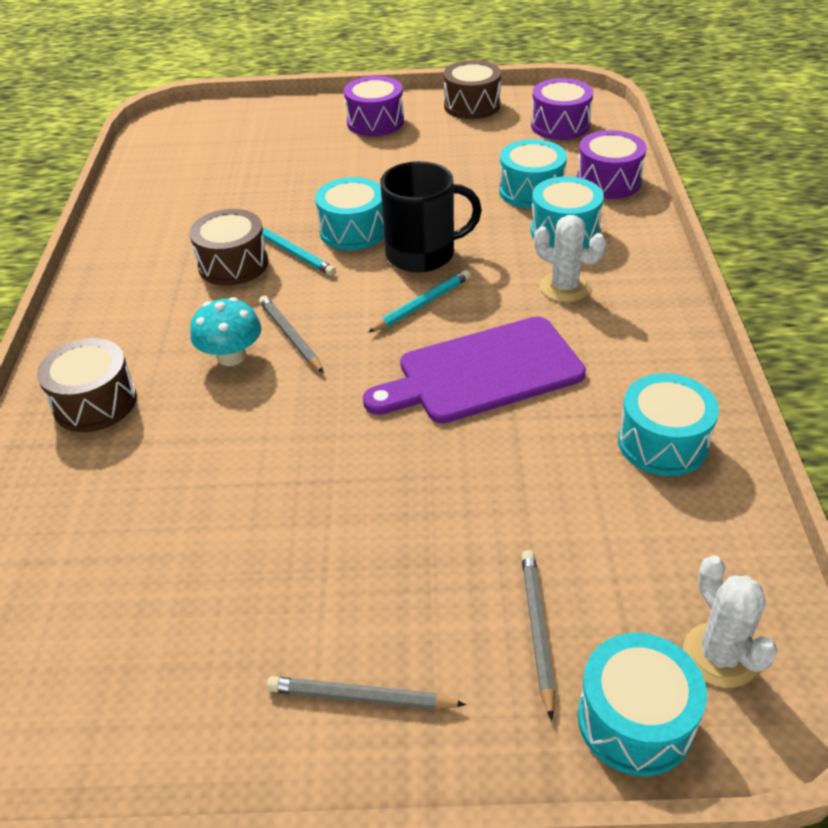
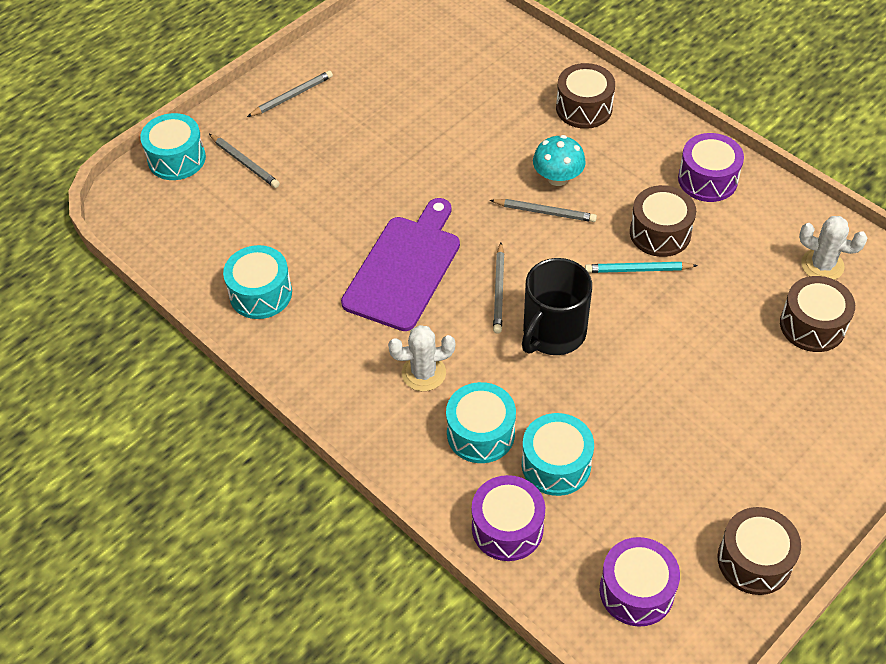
camera: 135 degrees right, 10 degrees up
turquoise drum [315,177,384,251] -> none
purple drum [344,76,404,136] -> purple drum moved to [678,133,744,202]
turquoise pencil [368,270,471,333] -> grey pencil [493,242,505,334]
white cactus [683,555,778,688] -> white cactus moved to [799,216,867,280]
none -> brown drum [780,276,855,352]

